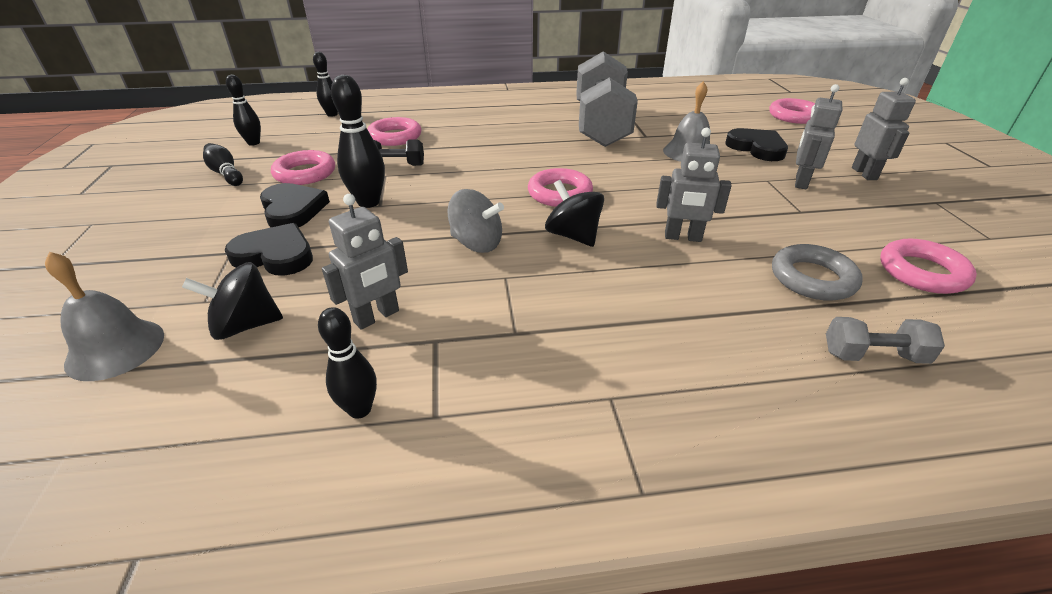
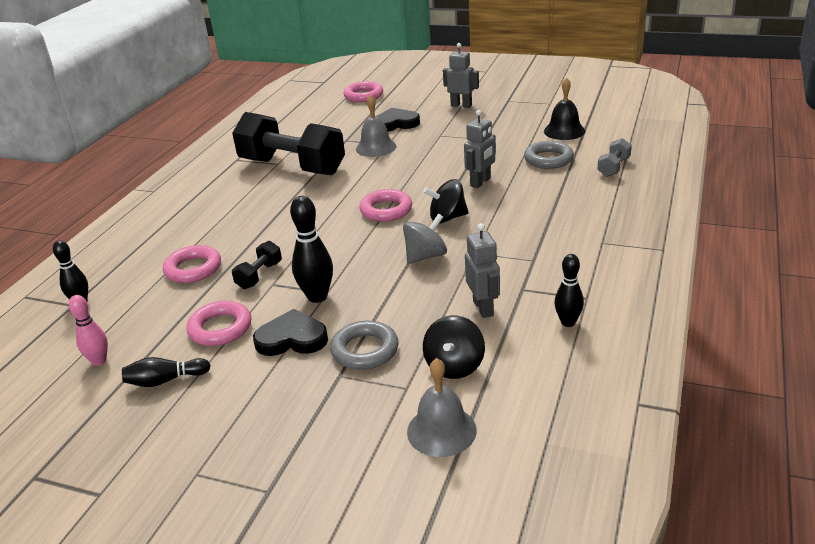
camera: 60 degrees left, 5 degrees down
black heart [225,223,313,276] -> grey ring [330,320,399,370]
black bowling pin [226,75,261,146] -> pink bowling pin [69,295,108,366]
grey dumbbell [576,51,638,147] -> black dumbbell [232,112,345,175]
grey robot [795,84,842,189] -> none
pink ring [880,238,977,294] -> black bell [544,77,585,140]

